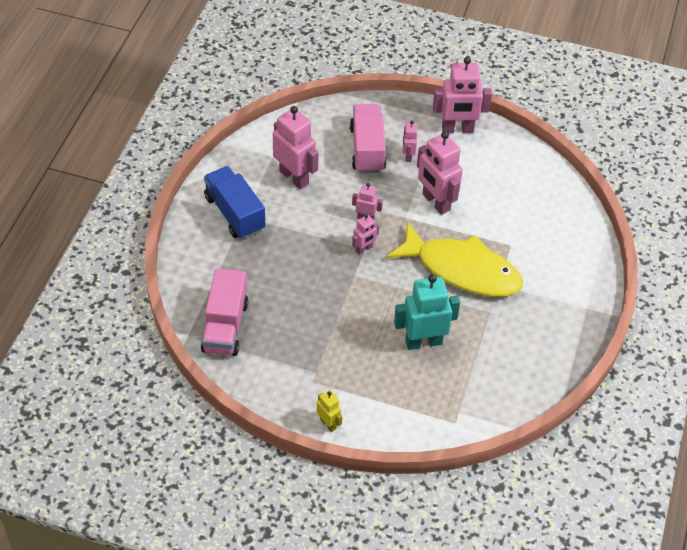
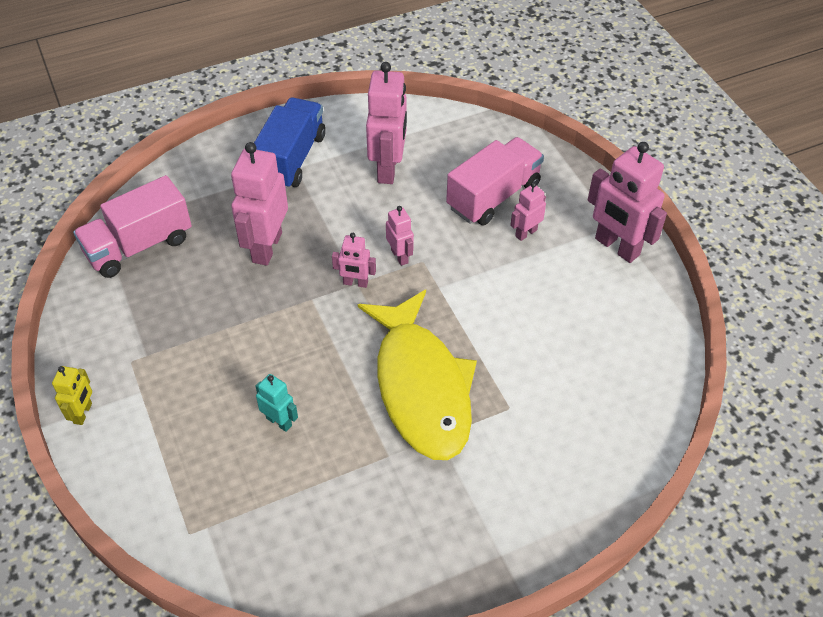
camera: 50 degrees right, 0 degrees up
turquoise robot [394,274,460,350] -> turquoise robot [256,374,298,432], size x0.51
pink robot [417,131,463,215] -> pink robot moved to [231,142,288,266]

